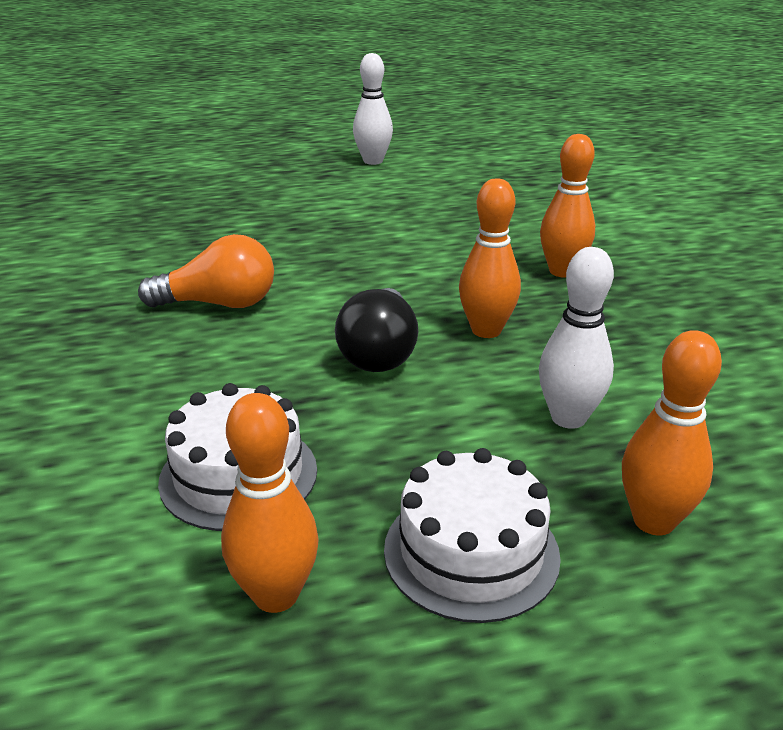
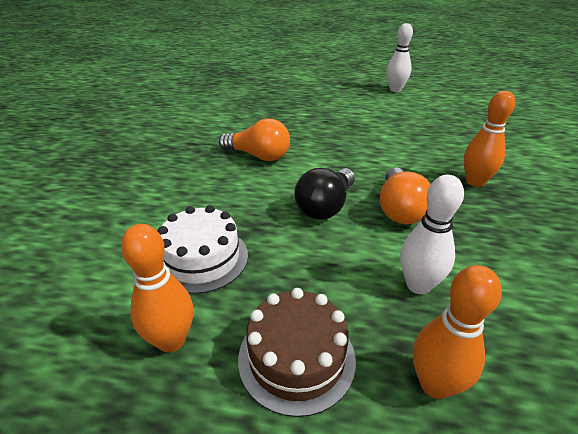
camera: 25 degrees right, 5 degrees up
white cake [384,448,561,623] -> brown cake [238,288,356,417]
orange bowling pin [459,178,521,338] -> orange light bulb [380,167,431,224]

